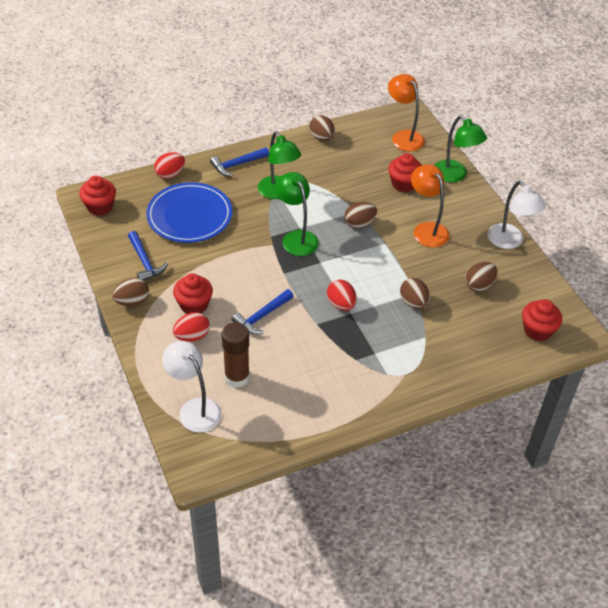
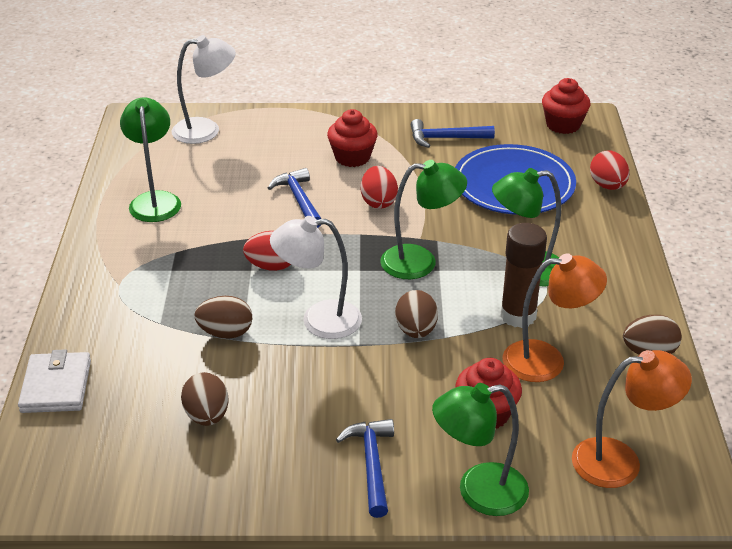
camera: 115 degrees right, 10 degrees down
brown egg [112,278,149,306] -> none
red egg [173,312,210,342] -> red egg moved to [361,166,398,209]
blue hammer [210,147,269,176] -> blue hammer moved to [336,419,394,518]
brown glue stick [222,322,250,388] -> brown glue stick moved to [500,223,547,328]
orange lamp [411,164,449,248] -> orange lamp moved to [502,253,607,382]
white lamp [488,181,546,249] -> white lamp moved to [270,216,362,339]
red cupcake [522,299,562,341] -> none
none -> white wallet [18,349,91,413]
none -> green lamp [120,98,181,222]

